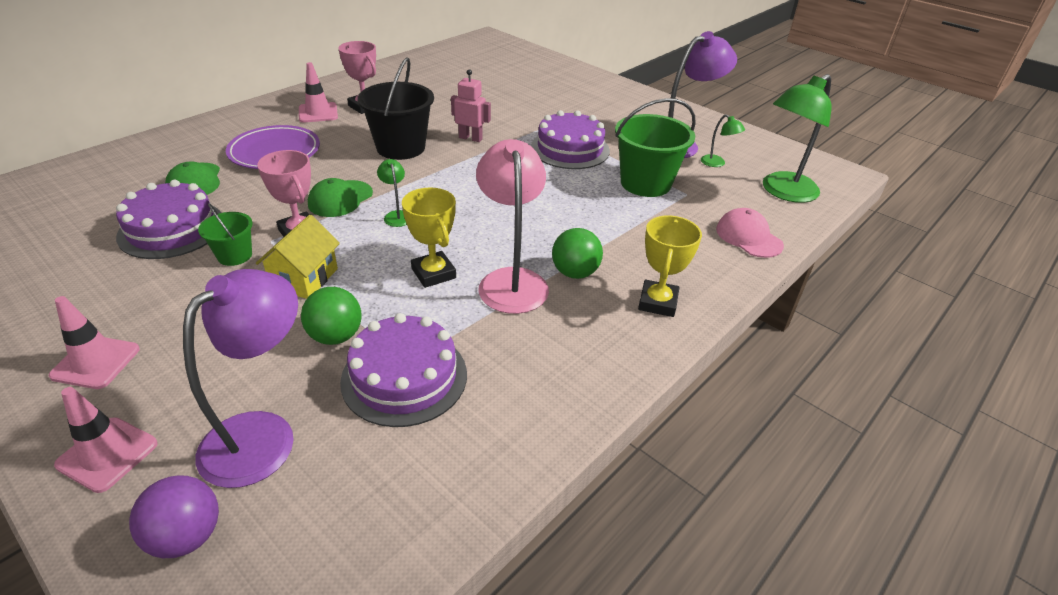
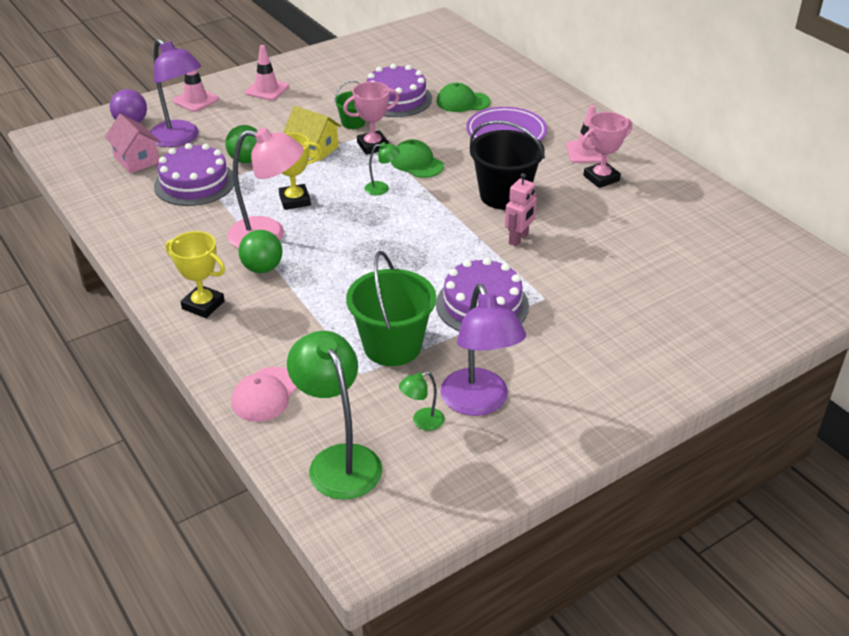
camera: 105 degrees right, 0 degrees up
pink cap [716,208,784,258] -> pink cap turned 135 degrees clockwise [231,367,297,422]
none -> pink house [105,114,161,173]

